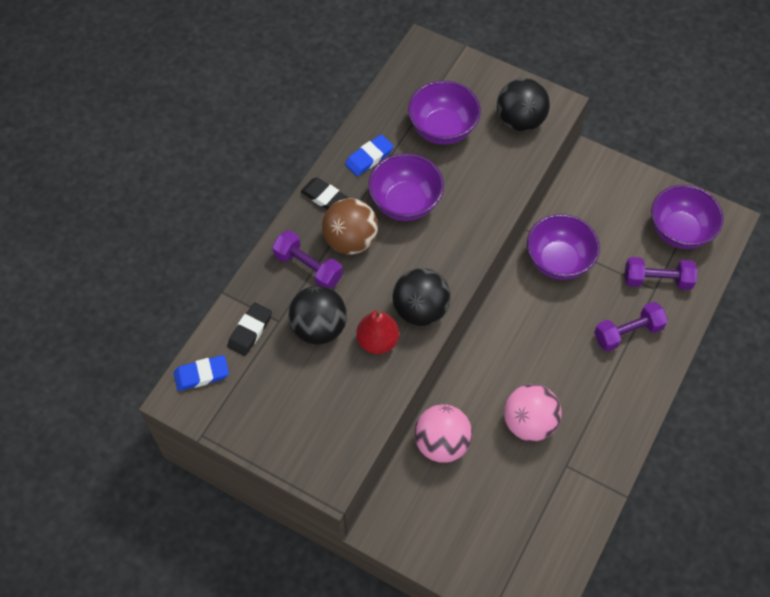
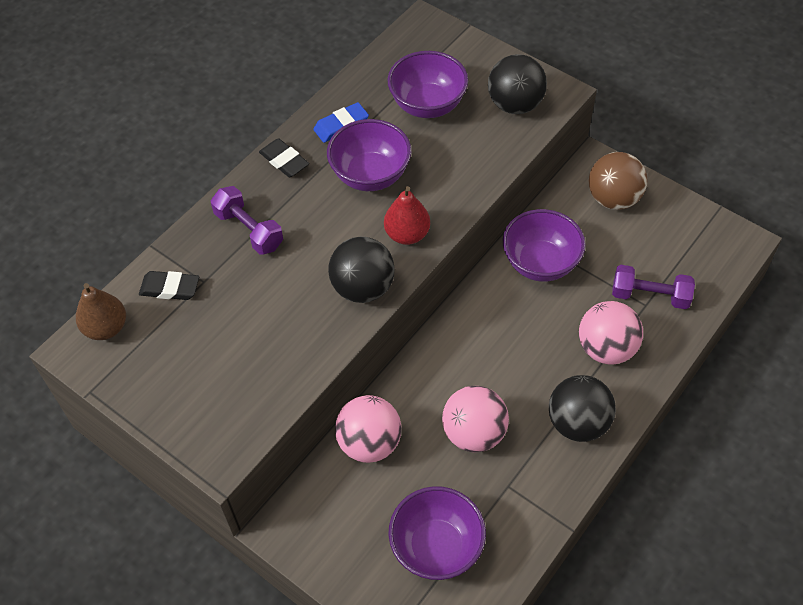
camera: 10 degrees right, 5 degrees down
blue eraser [174,355,229,391] -> brown pear [76,283,126,340]
black eraser [227,302,272,356] -> black eraser turned 60 degrees clockwise [139,271,199,300]
black ball [288,286,347,345] -> black ball moved to [549,375,616,442]
brown ball [322,198,378,255] -> brown ball moved to [589,152,647,210]
red pear [356,310,399,354] -> red pear moved to [384,186,430,245]
purple dumbbell [594,302,668,351] -> pink ball [579,301,643,365]
purple bowl [651,185,724,249] -> purple bowl moved to [388,486,486,580]

